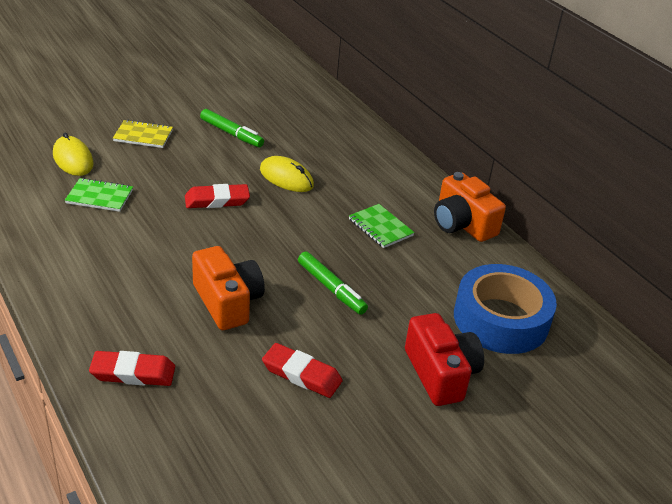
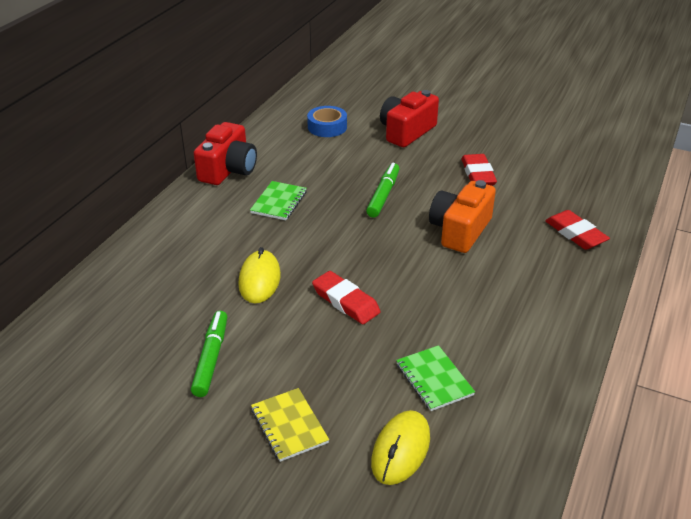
camera: 120 degrees left, 0 degrees up
orange camera [434,172,506,242] -> red camera [194,122,257,185]
blue tape [454,264,557,354] -> blue tape [307,106,347,137], size x0.54

